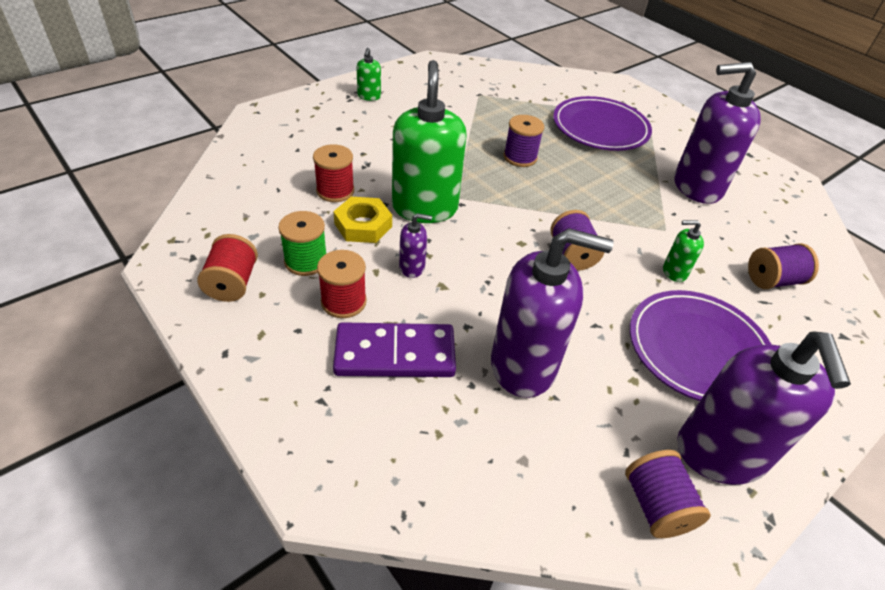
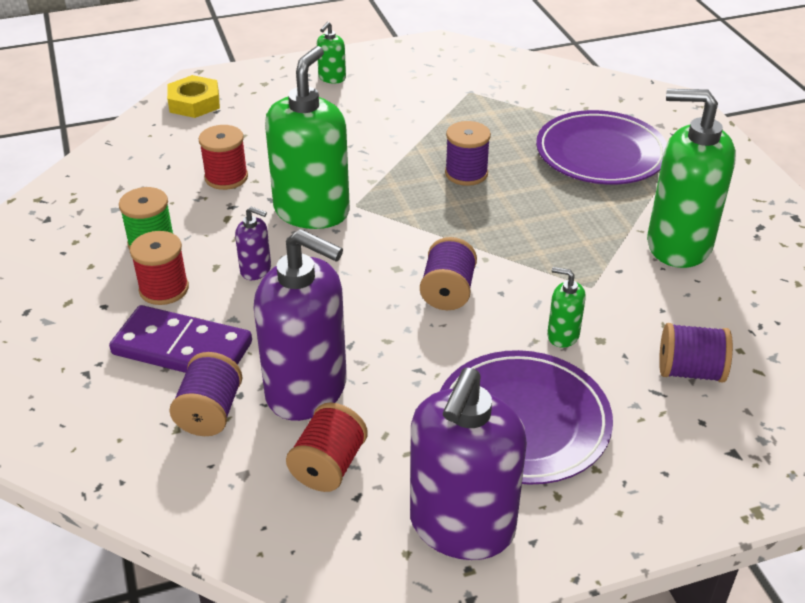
camera: 25 degrees right, 5 degrees down
red spool [197,234,258,302] -> red spool moved to [286,403,368,492]
yellow nut [333,197,392,243] -> yellow nut moved to [167,75,220,118]
purple spool [625,450,711,538] -> purple spool moved to [169,352,242,436]
purple soap dispenser [674,62,761,204] -> green soap dispenser [647,89,736,268]

